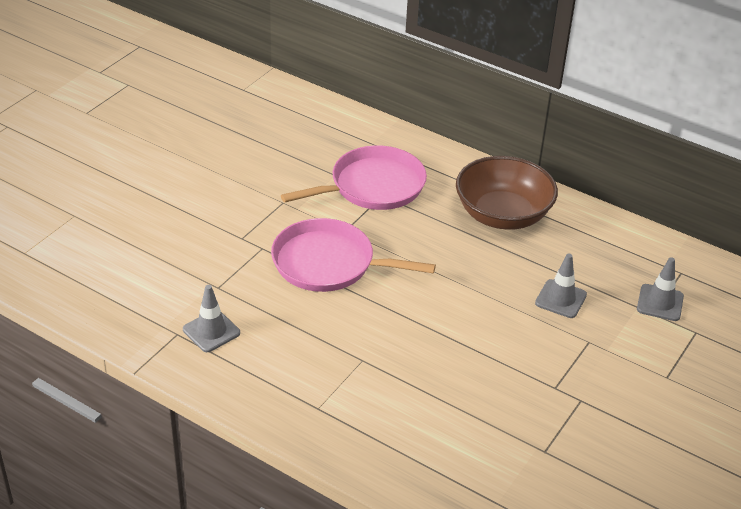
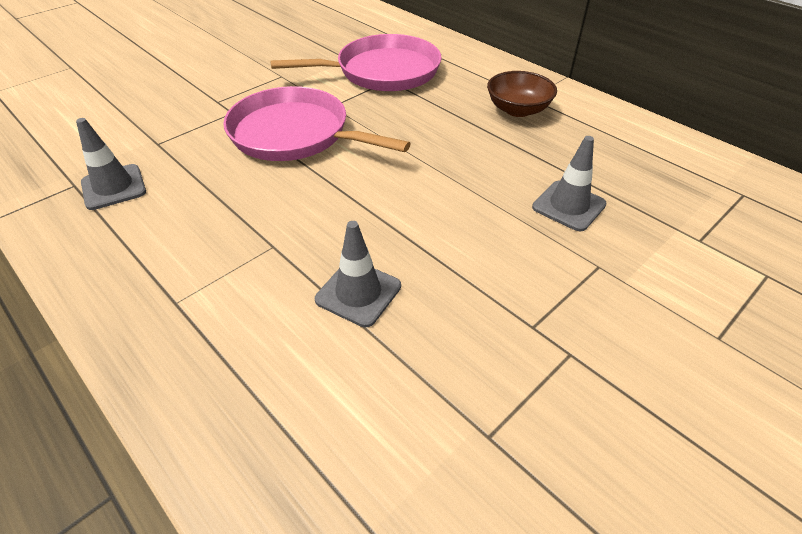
camera: 15 degrees right, 5 degrees up
brown bowl [456,156,558,230] -> brown bowl [487,71,557,117], size x0.57
grey traffic cone [637,257,684,321] -> grey traffic cone moved to [315,221,401,327]

